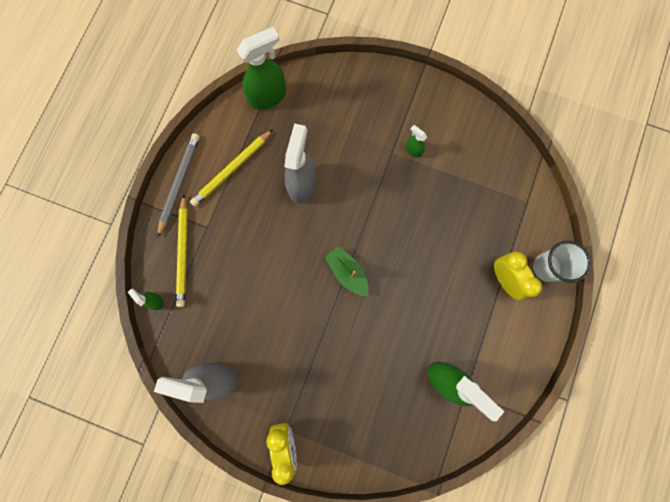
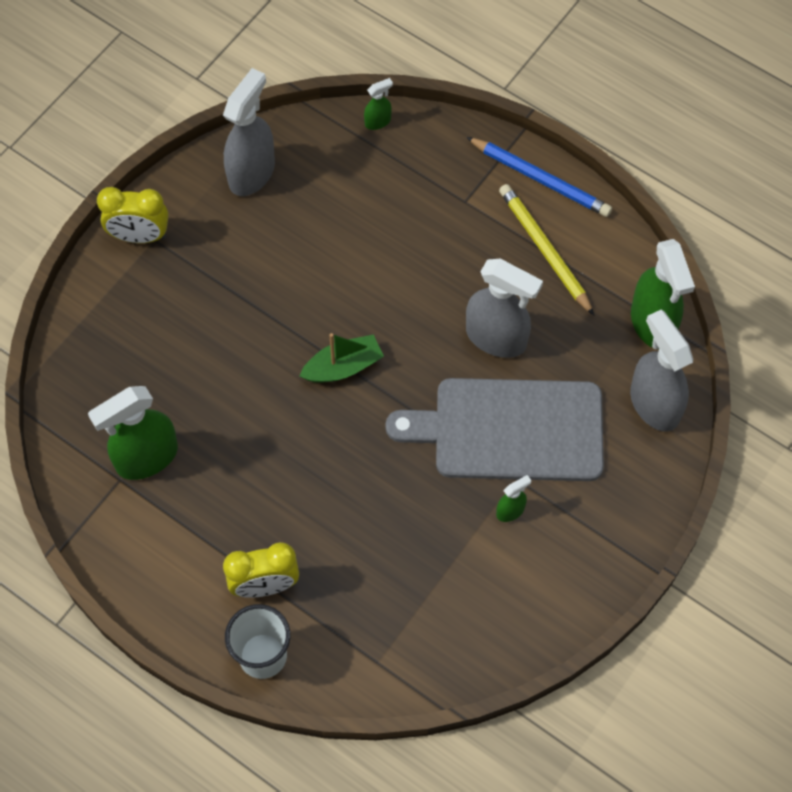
camera: 105 degrees right, 15 degrees down
grey pencil [157,133,200,238] -> blue pencil [466,137,612,217]
yellow pencil [176,194,188,307] -> none
none -> grey cutting board [386,378,604,481]
none -> grey spray bottle [630,310,693,431]

